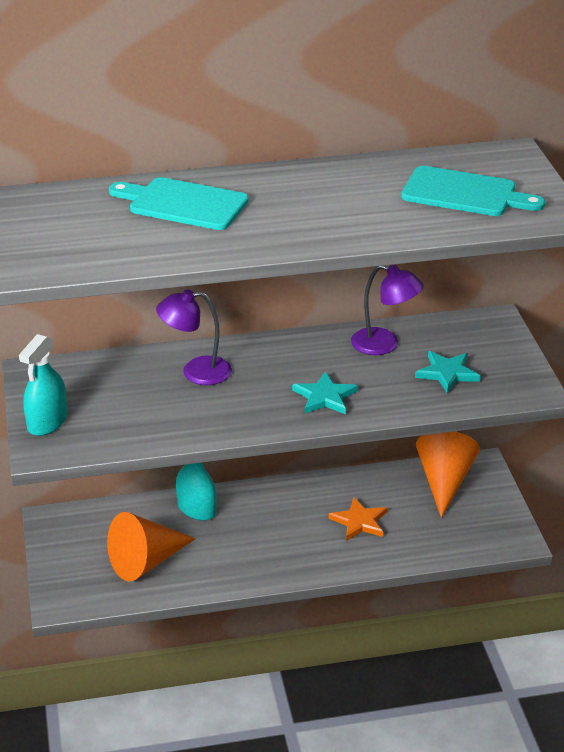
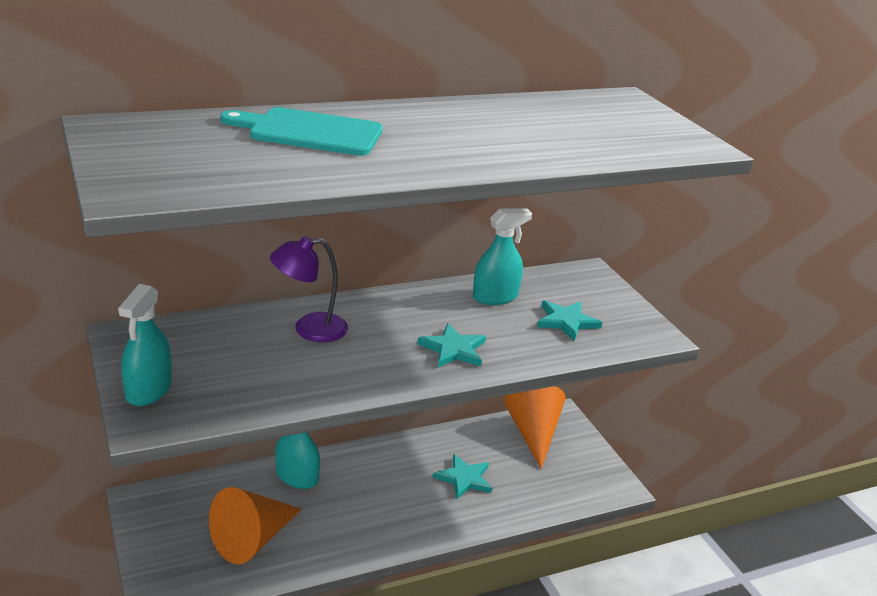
camera: 15 degrees left, 5 degrees down
orange star [328,497,387,541] -> turquoise star [433,454,492,499]
purple lamp [351,265,424,355] -> turquoise spray bottle [473,208,532,305]
turquoise cutting board [401,166,545,216] -> none

